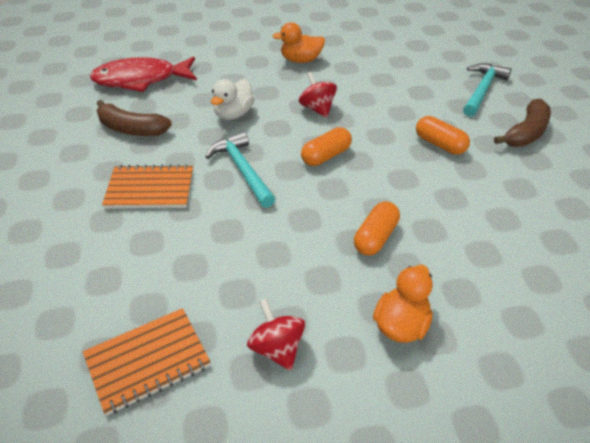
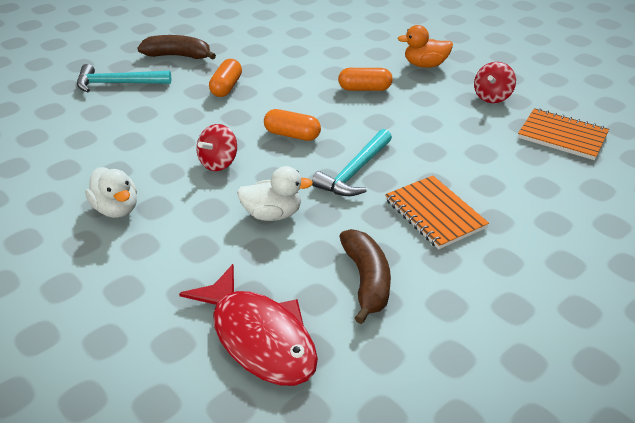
camera: 120 degrees left, 5 degrees down
orange duck [272,22,325,63] -> white duck [85,167,137,218]

